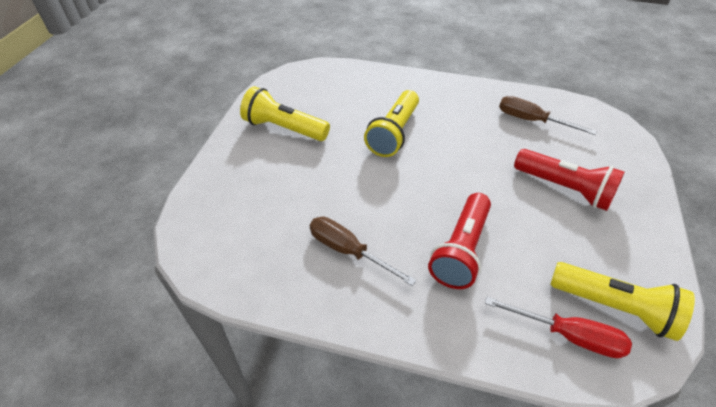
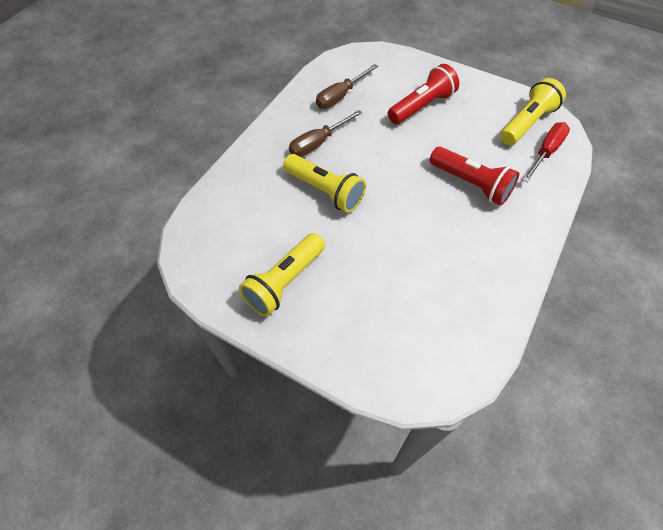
camera: 75 degrees left, 10 degrees up
brown screwdriver [310,217,416,286] -> brown screwdriver moved to [289,110,362,157]

